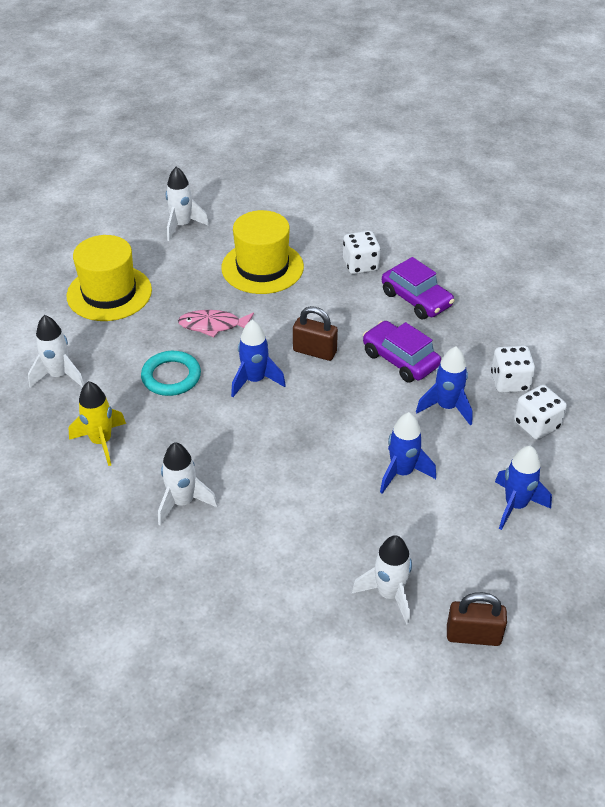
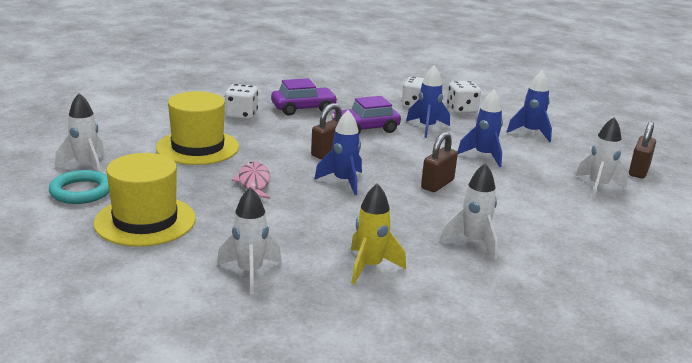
camera: 70 degrees left, 20 degrees down
turquoise ring [141,351,201,396] -> turquoise ring moved to [49,170,109,204]
pink fish [178,310,254,337] -> pink fish turned 150 degrees clockwise [231,161,270,199]
none -> brown padlock [421,132,458,192]

